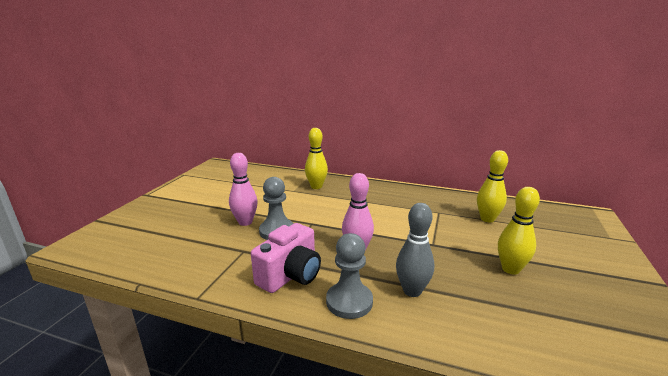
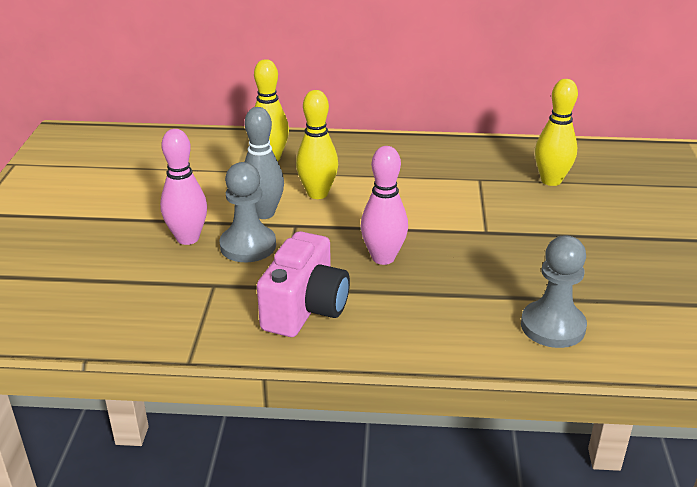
camera: 15 degrees left, 10 degrees up
grey pawn [326,233,373,319] -> grey pawn moved to [521,235,587,348]
grey bowling pin [396,203,434,297] -> grey bowling pin moved to [244,107,284,219]
yellow bowling pin [498,187,540,275] -> yellow bowling pin moved to [296,90,338,199]

